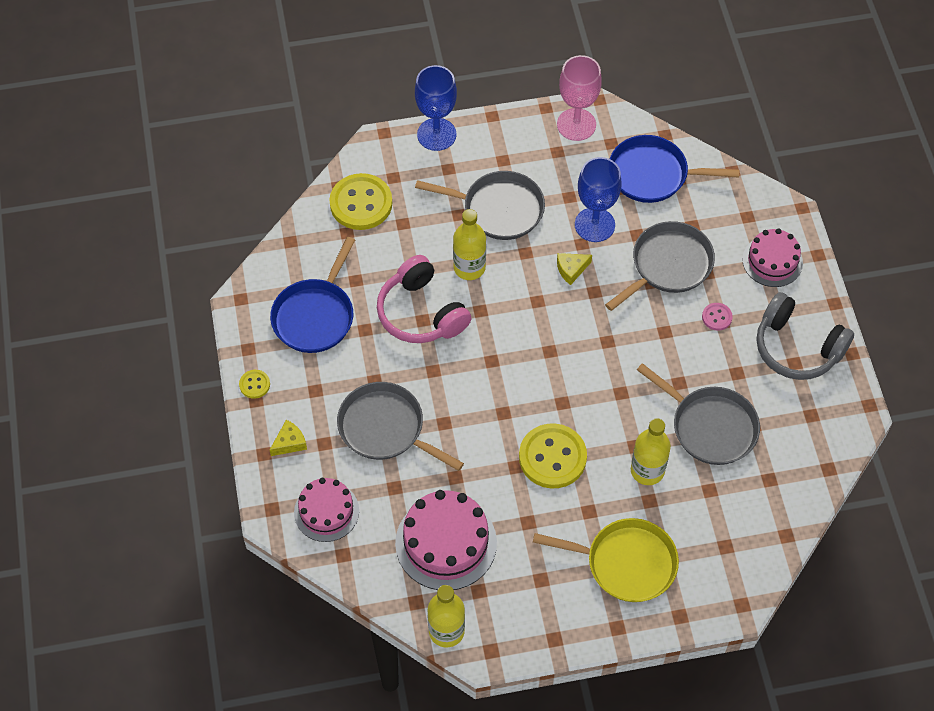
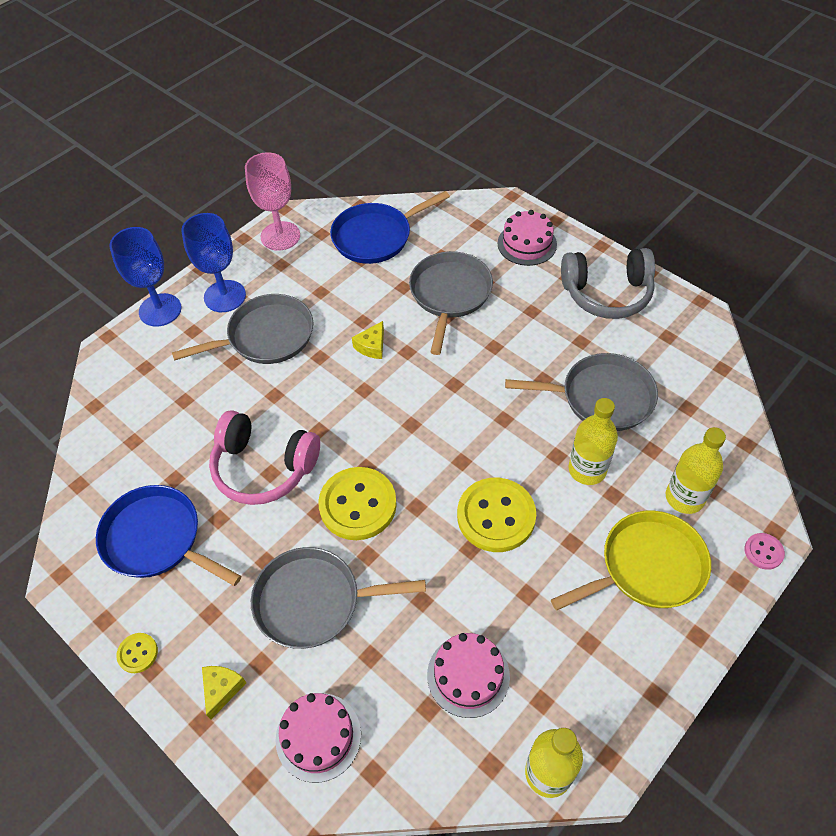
camera: 35 degrees left, 5 degrees down
blue pan [270,237,355,353] -> blue pan turned 135 degrees clockwise [96,485,241,586]
yellow button [329,173,392,230] -> yellow button moved to [318,467,397,540]
pink cake [395,490,497,590] -> pink cake [427,633,510,718], size x0.65
yellow bottle [453,209,486,280] -> yellow bottle moved to [666,427,726,514]
blue goblet [575,157,622,242] -> blue goblet moved to [181,213,246,312]
pink button [702,303,733,331] -> pink button moved to [745,533,785,570]

